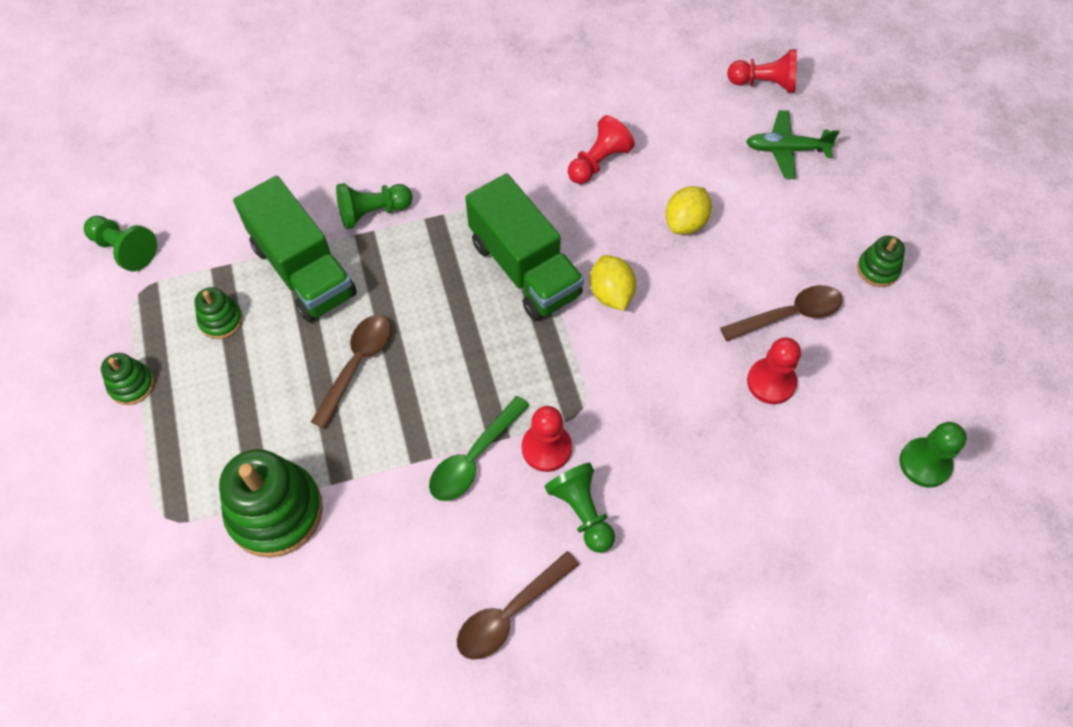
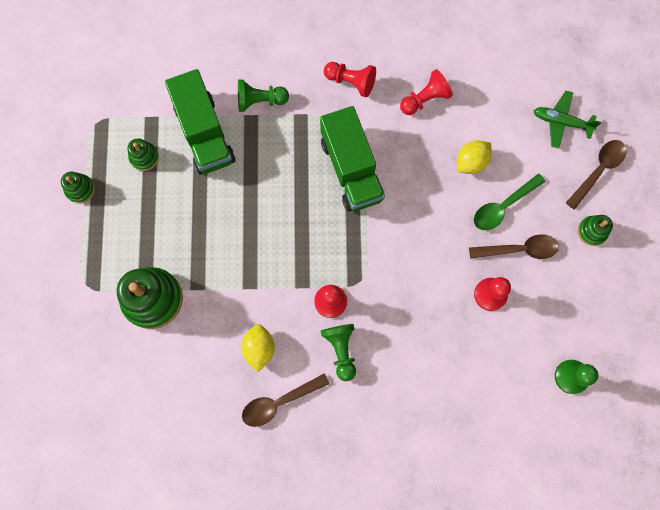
camera: 15 degrees right, 15 degrees up
green pawn [84,216,157,271] -> none
brown spoon [311,315,391,429] -> brown spoon moved to [566,140,627,210]
green spoon [429,396,530,501] -> green spoon moved to [474,174,545,230]
yellow lemon [590,255,636,311] -> yellow lemon moved to [241,324,275,372]
red pawn [727,49,797,93] -> red pawn moved to [324,62,376,97]

